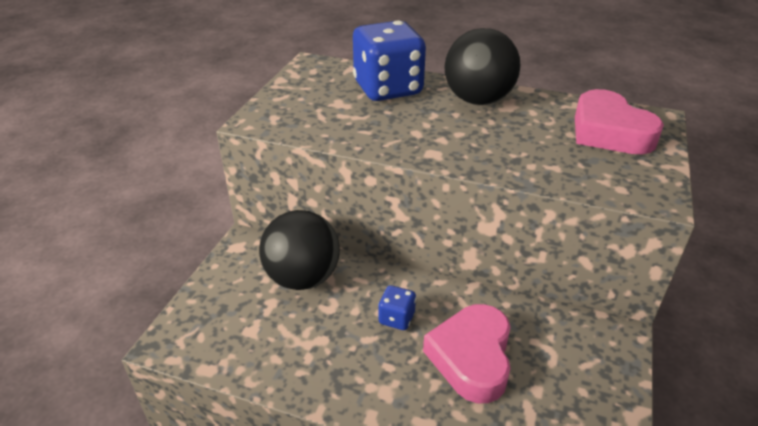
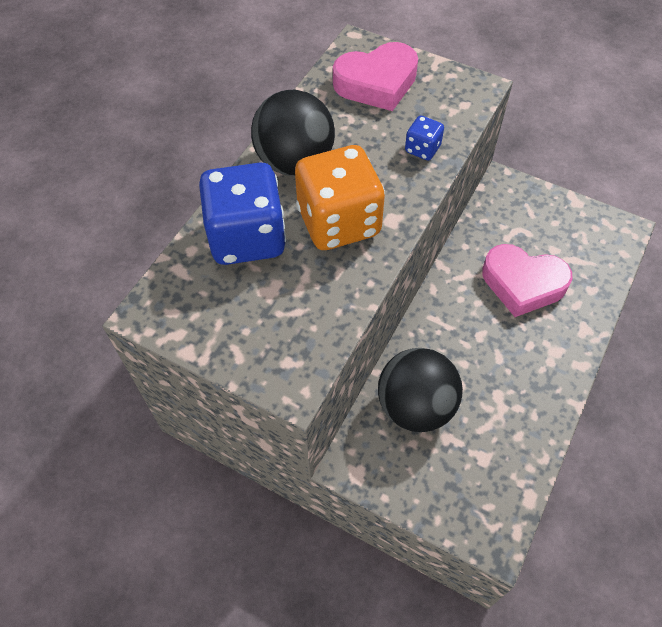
camera: 80 degrees left, 20 degrees up
blue dice [378,285,416,330] -> blue dice moved to [405,116,444,160]
none -> orange dice [295,145,385,250]

